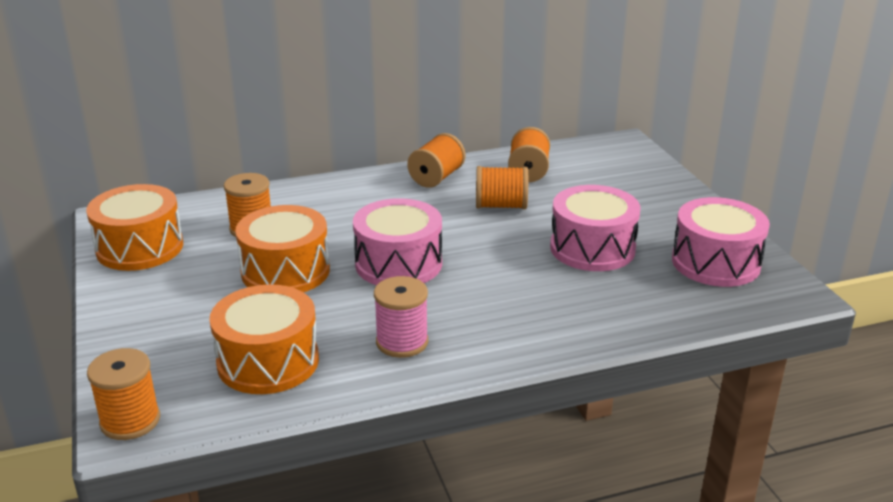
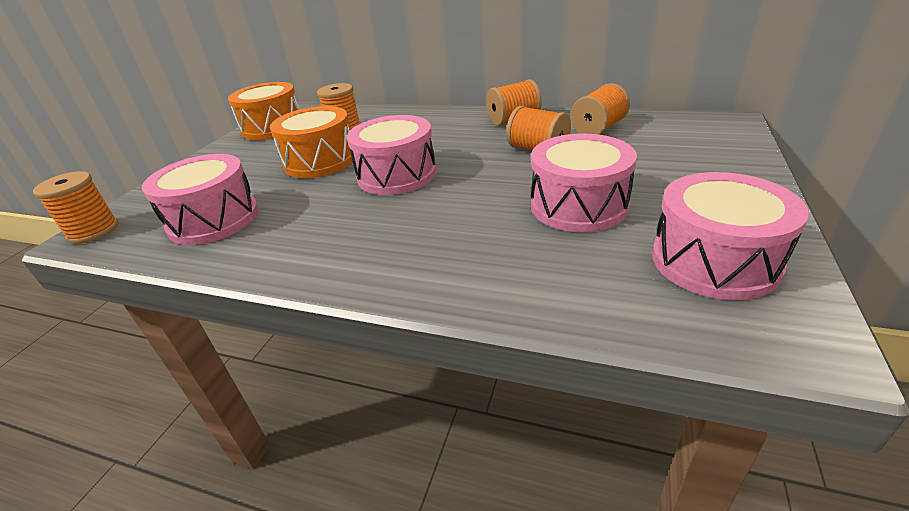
camera: 40 degrees right, 5 degrees up
orange drum [209,284,319,394] -> pink drum [142,154,259,245]
pink spool [374,276,428,358] -> none

